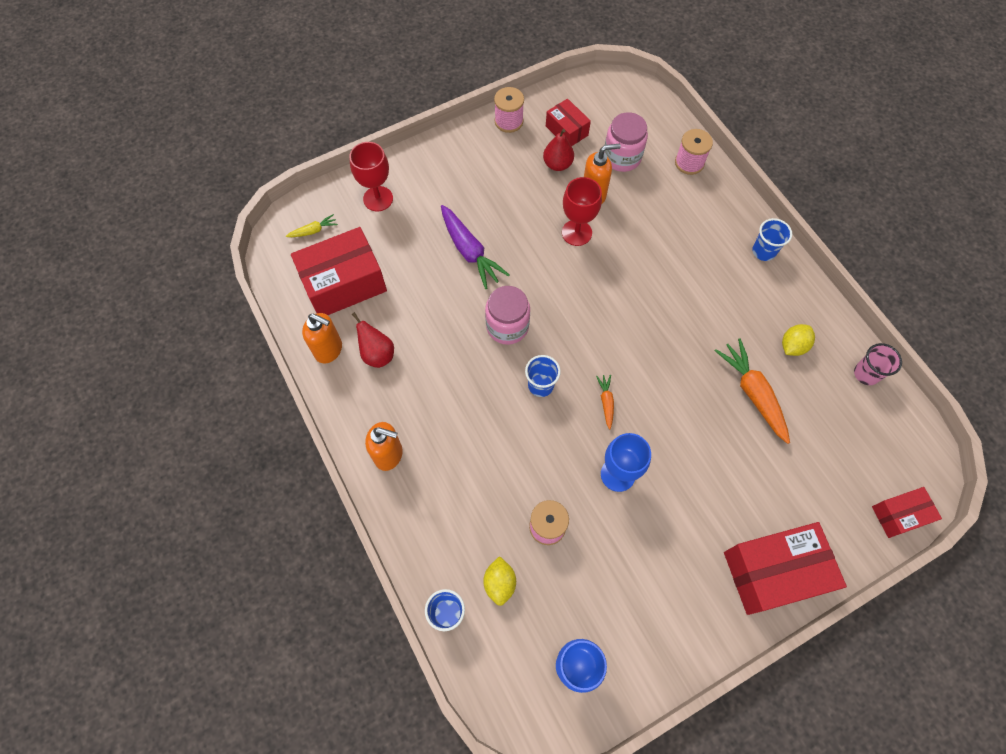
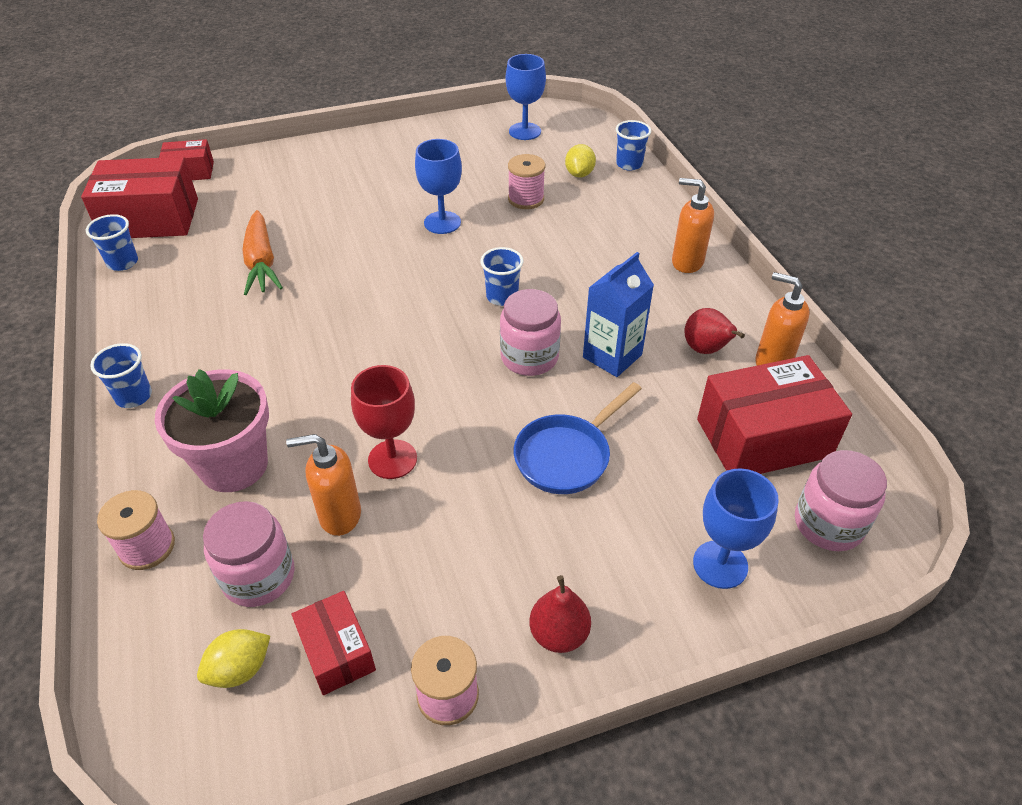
camera: 170 degrees left, 20 degrees down
yellow carrot [286,214,338,237] -> pink jar [795,450,887,551]
red goblet [349,142,393,211] -> blue goblet [693,468,779,589]
purple carrot [441,205,510,289] -> blue pan [514,382,642,494]
red pear [543,129,574,171] -> red pear moved to [529,575,591,653]
orange carrot [596,375,614,429] -> none
red box [724,522,847,615] -> red box moved to [81,157,198,238]
yellow lemon [782,324,815,356] -> yellow lemon moved to [197,629,270,688]
pink cup [854,343,902,385] -> blue cup [86,214,138,271]
none -> pink flower pot [155,369,269,492]
none -> blue carton [583,252,654,377]

